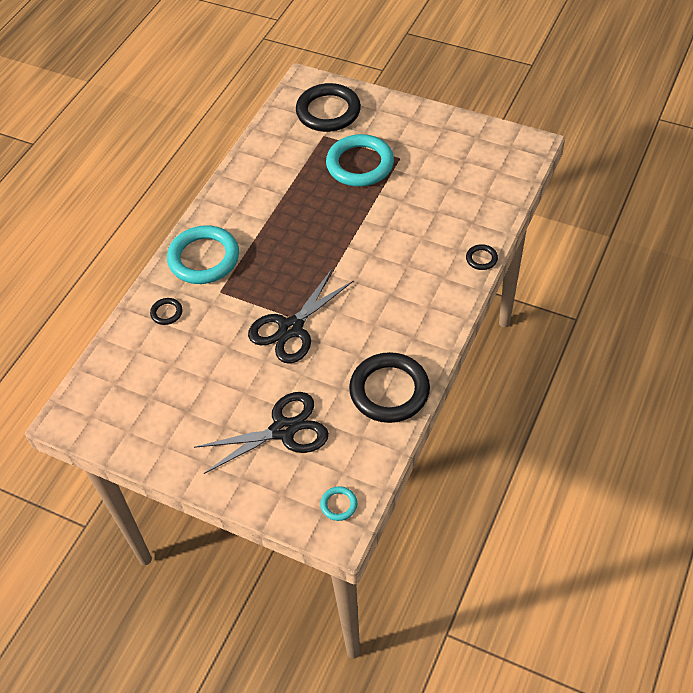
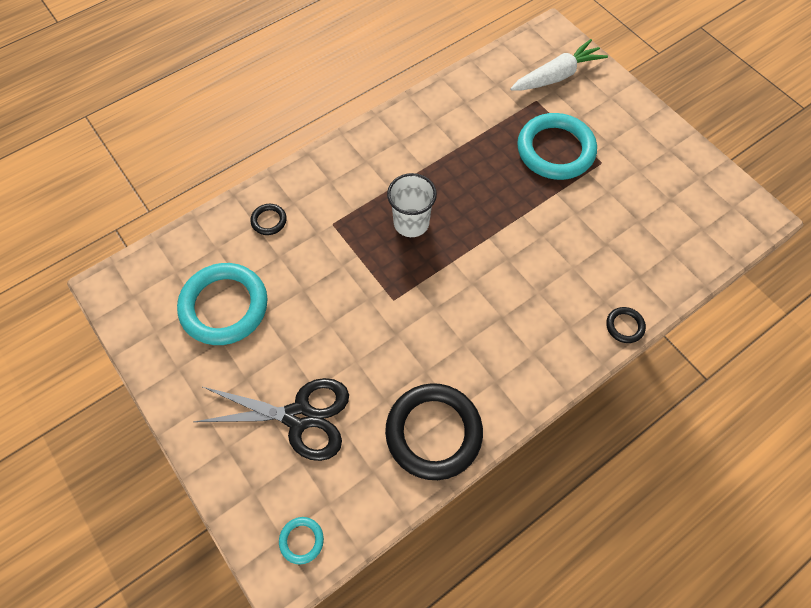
camera: 25 degrees right, 10 degrees up
turquoise ring [167,225,239,284] -> turquoise ring moved to [177,263,268,345]
black scissors [248,269,354,364] -> none
black ring [296,83,361,132] -> white carrot [510,39,608,91]
none -> white cup [387,173,437,237]

